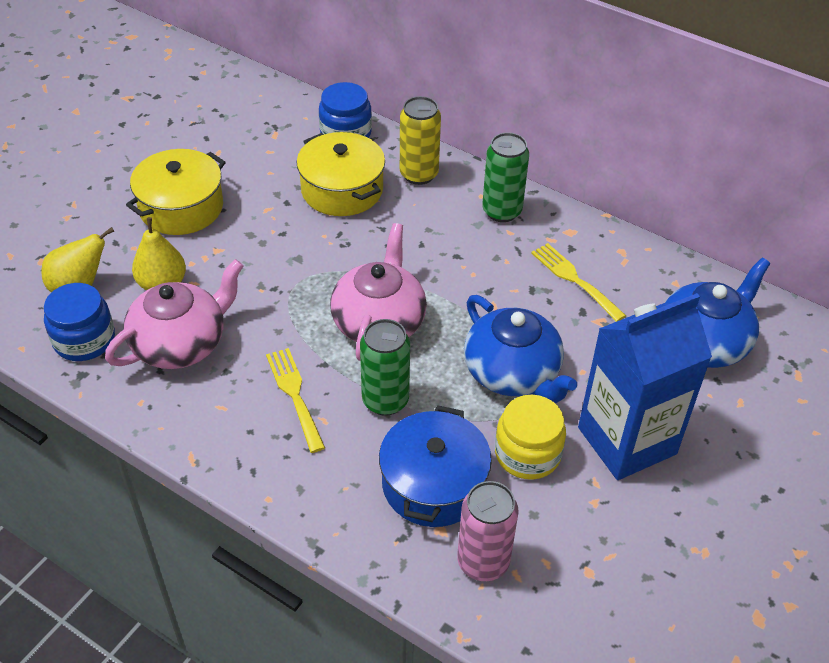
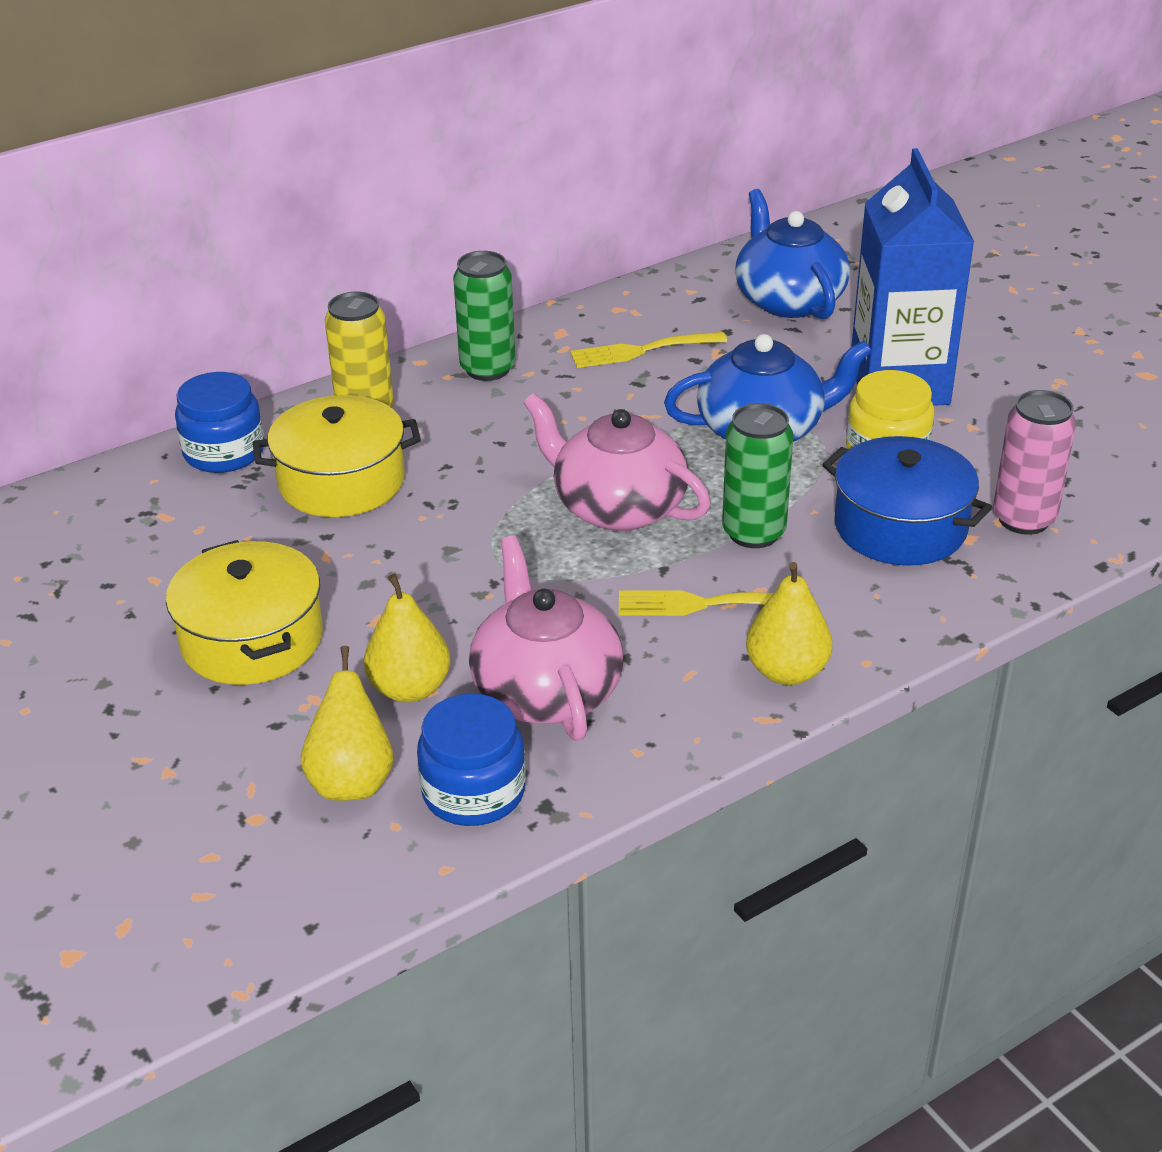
camera: 65 degrees left, 10 degrees down
none -> yellow pear [746,562,832,685]

